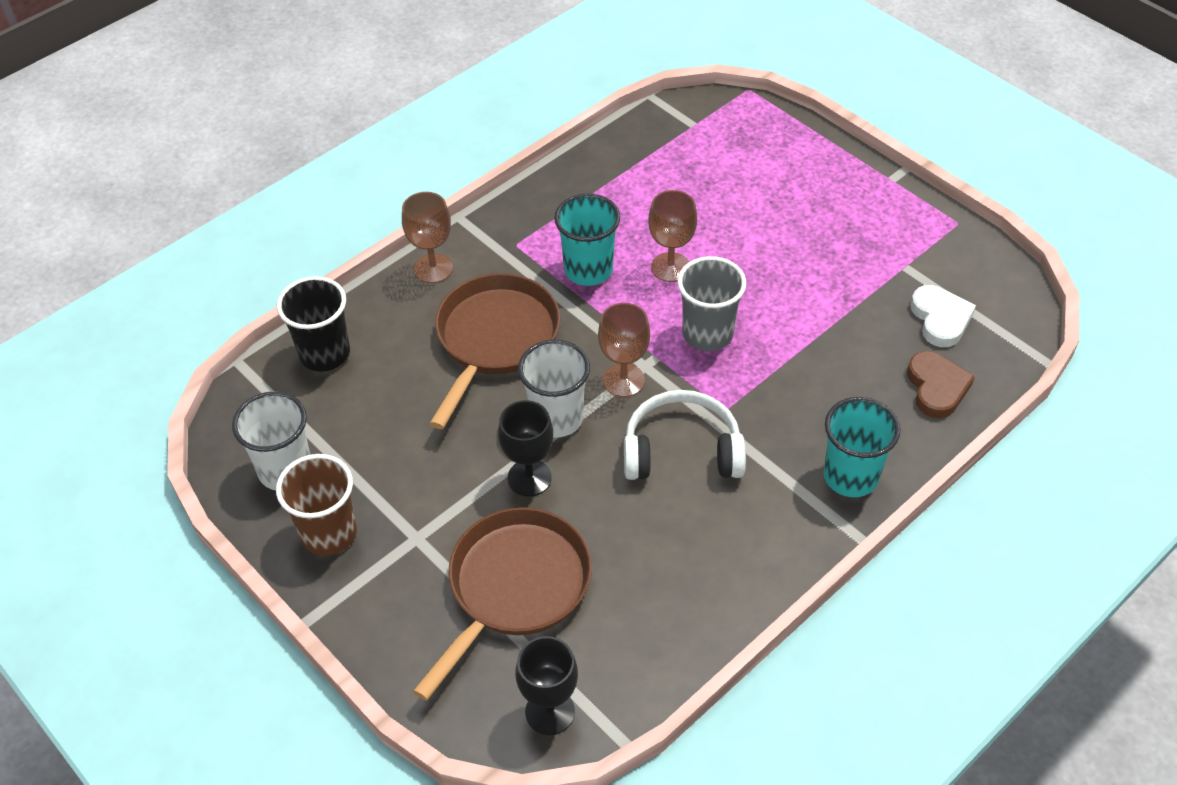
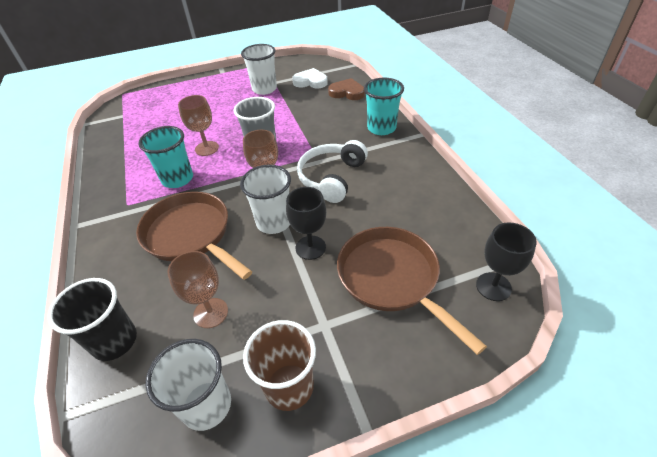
camera: 65 degrees left, 5 degrees down
brown goblet [402,192,453,283] -> brown goblet moved to [167,251,228,328]
none -> white cup [241,44,277,95]

